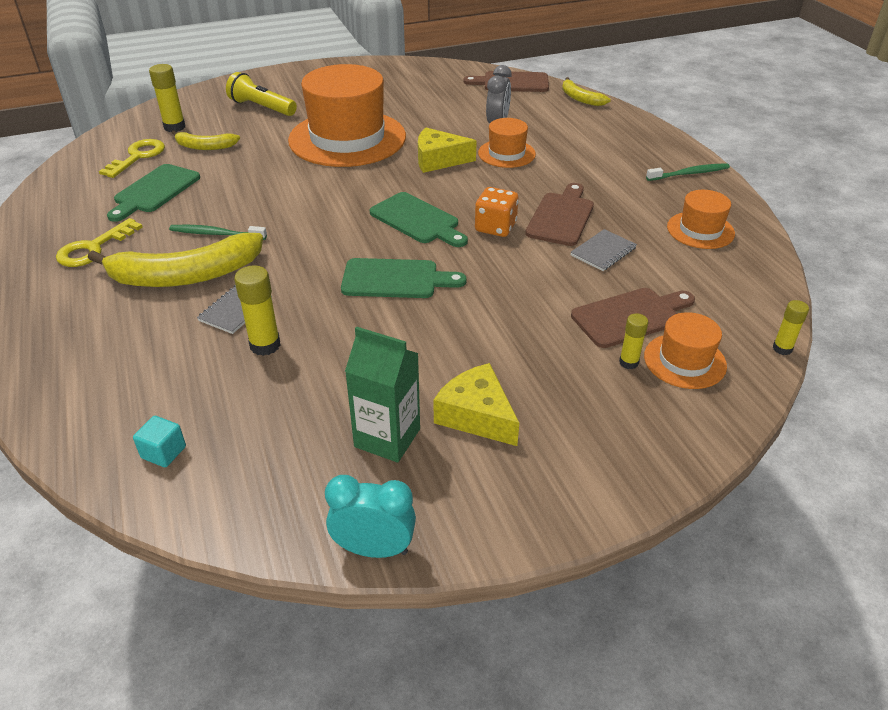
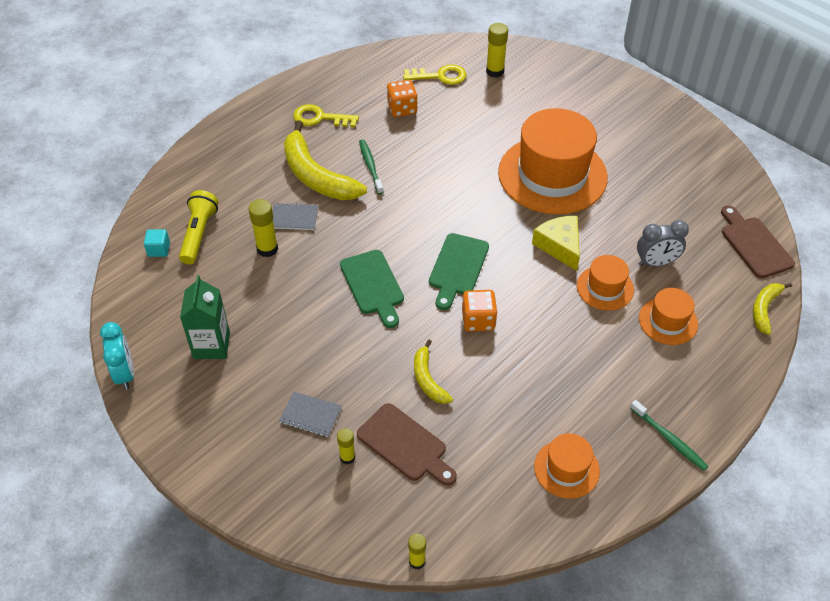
camera: 65 degrees right, 10 degrees up
green cutting board [107,164,200,222] -> orange dice [387,80,418,117]
yellow banana [172,130,240,150] -> yellow banana moved to [414,340,453,404]
yellow flashlight [226,72,297,116] -> yellow flashlight moved to [179,190,219,264]
yellow cheese [433,363,519,446] -> none
brown cutting board [525,183,594,246] -> none
grey notebook [570,229,637,271] -> grey notebook moved to [279,391,342,437]
orange hat [644,312,727,389] -> orange hat moved to [639,288,698,345]

